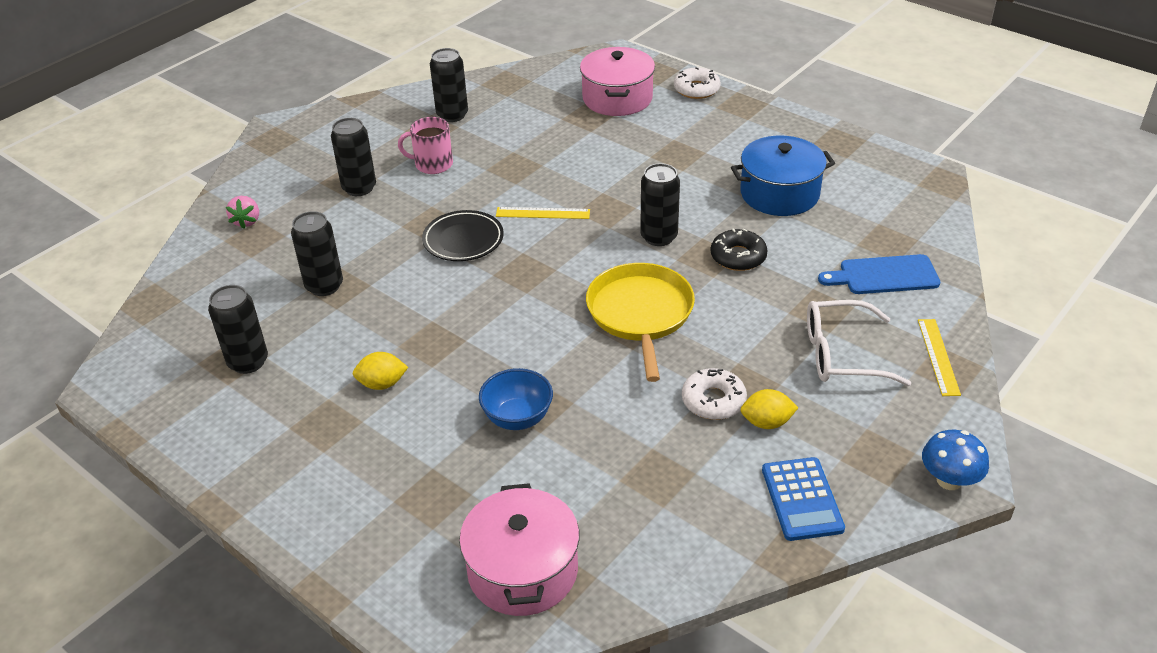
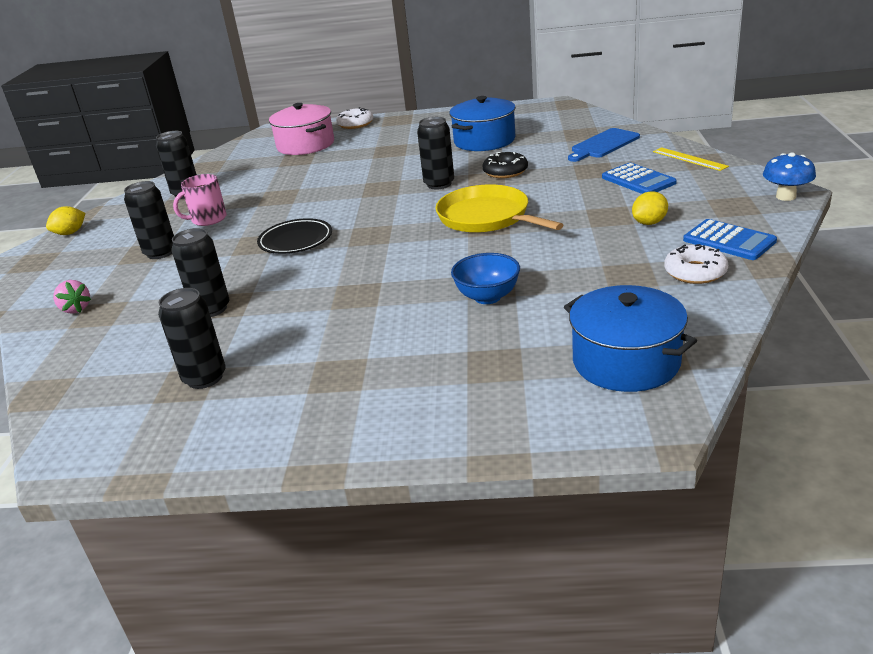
camera: 35 degrees left, 10 degrees down
yellow lemon [353,352,408,390] -> yellow lemon moved to [46,206,85,235]
pink pot [459,483,579,616] -> blue pot [564,285,697,392]
yellow ruler [496,207,590,219] -> none
white donut [682,368,747,420] -> white donut moved to [664,244,728,284]
white glasses [807,300,911,386] -> blue calculator [602,163,677,194]

